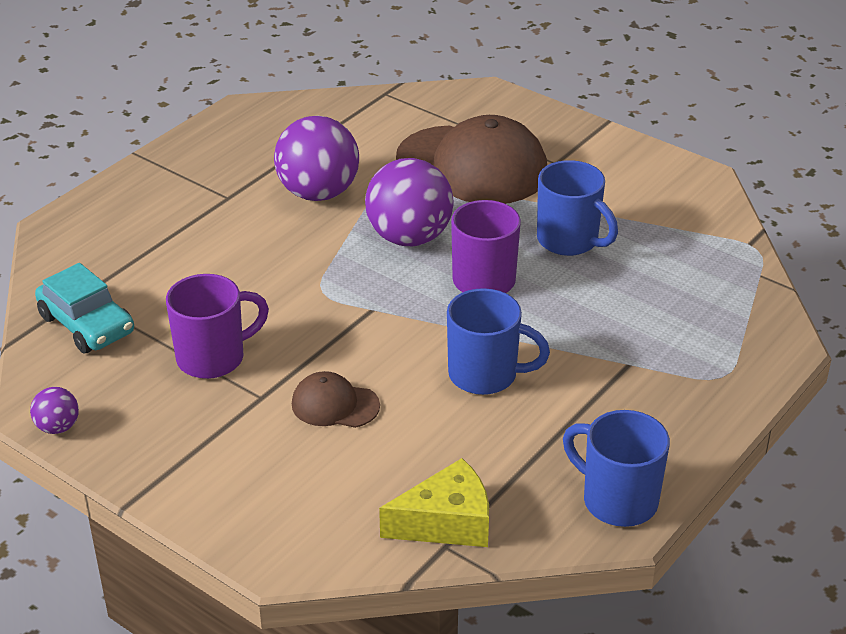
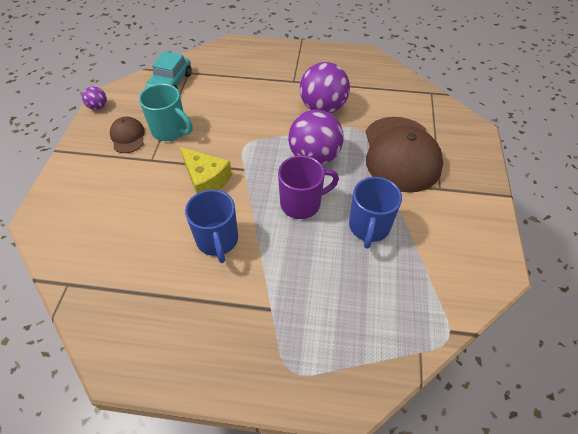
camera: 60 degrees right, 15 degrees up
purple mug [166,274,269,379] -> turquoise mug [139,84,192,141]
brown cap [292,371,380,428] -> brown cap moved to [110,117,145,153]
yellow cheese [379,458,489,547] -> yellow cheese moved to [180,147,232,194]
blue mug [563,410,670,527] -> none

